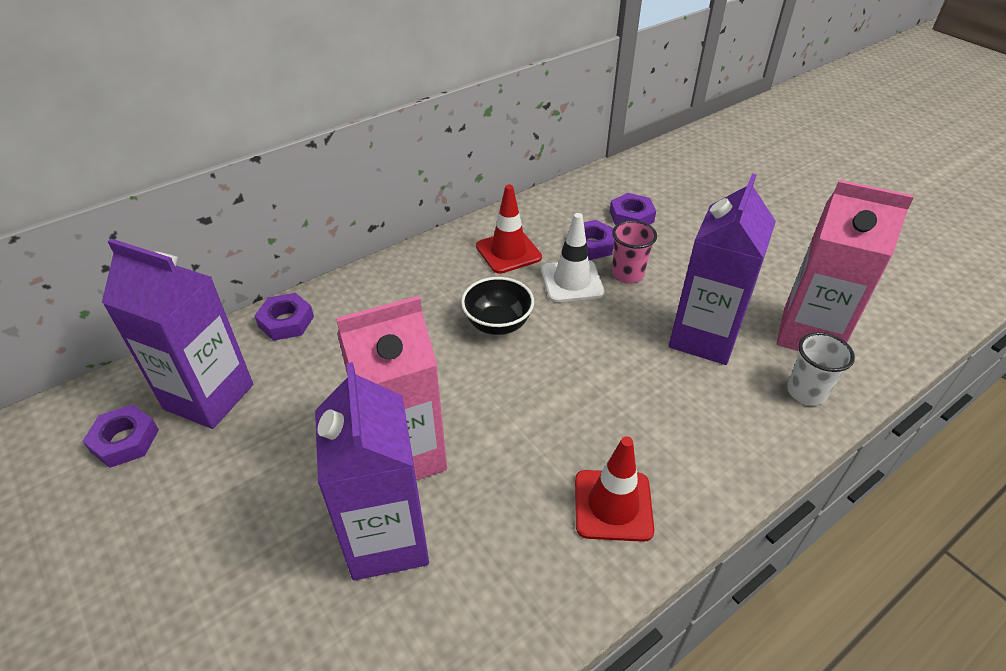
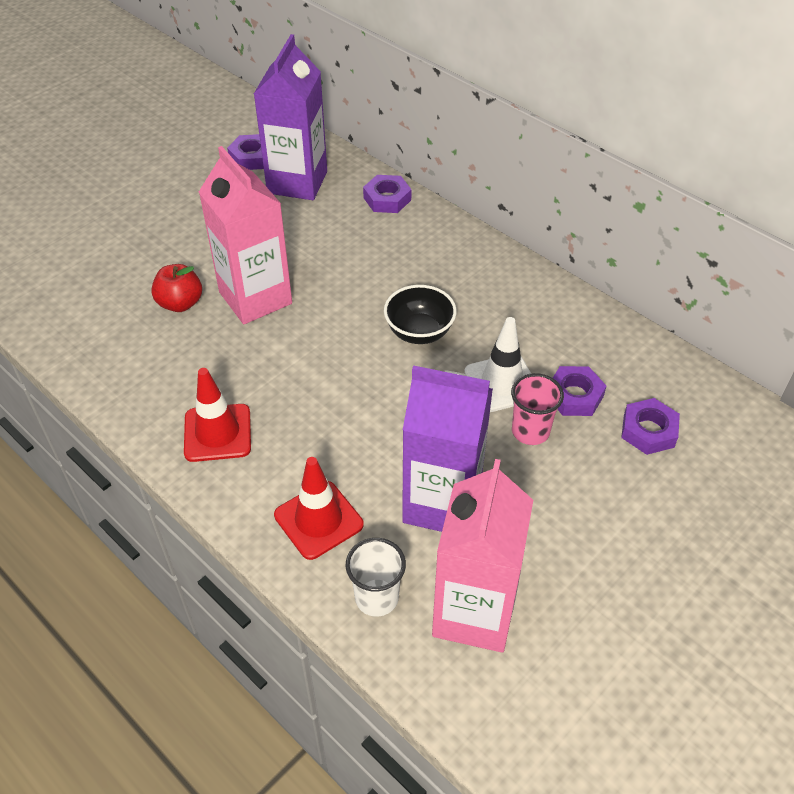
camera: 80 degrees right, 5 degrees up
purple carton [315,362,429,581] -> red apple [151,264,202,312]
red traffic cone [476,184,542,274] -> red traffic cone moved to [274,457,364,560]

